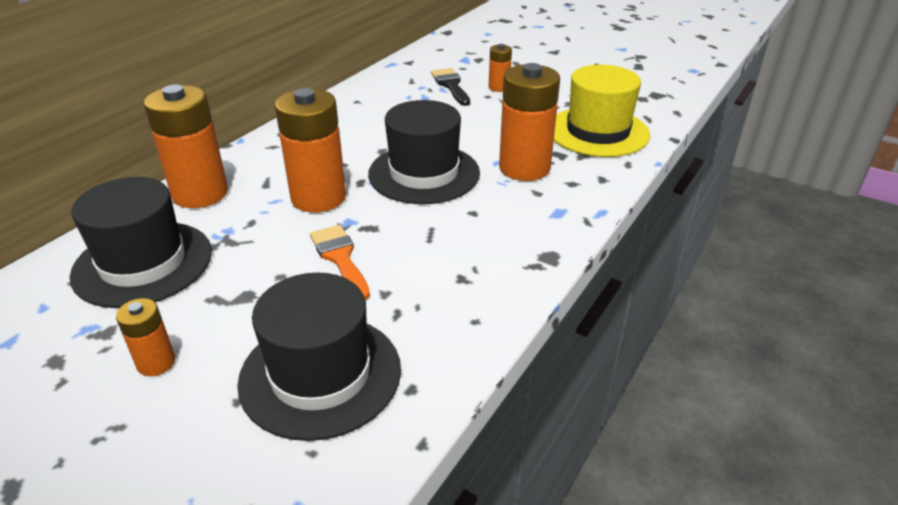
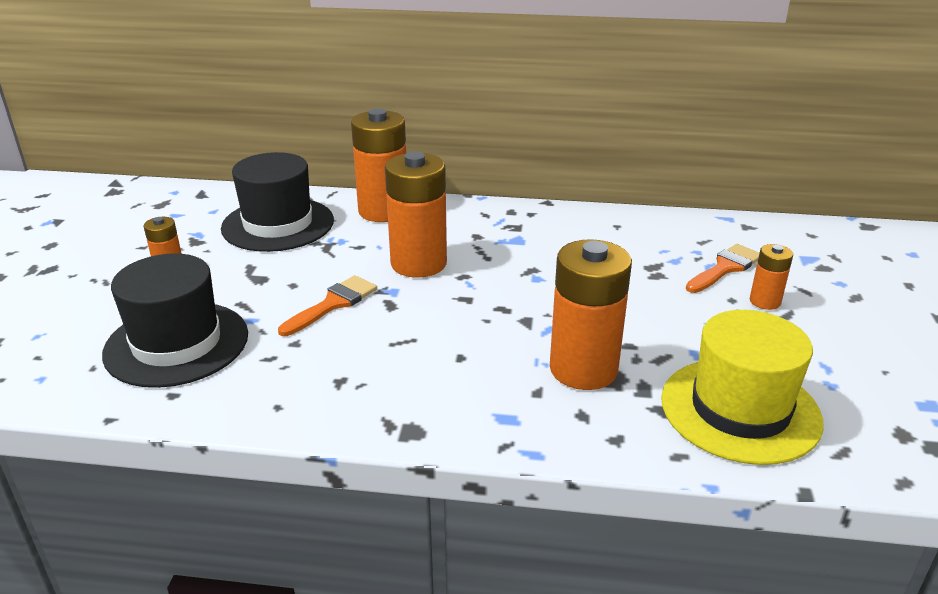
camera: 65 degrees right, 5 degrees down
black hat [368,100,480,204] -> none
black brush [431,68,470,106] -> orange brush [686,244,759,293]

